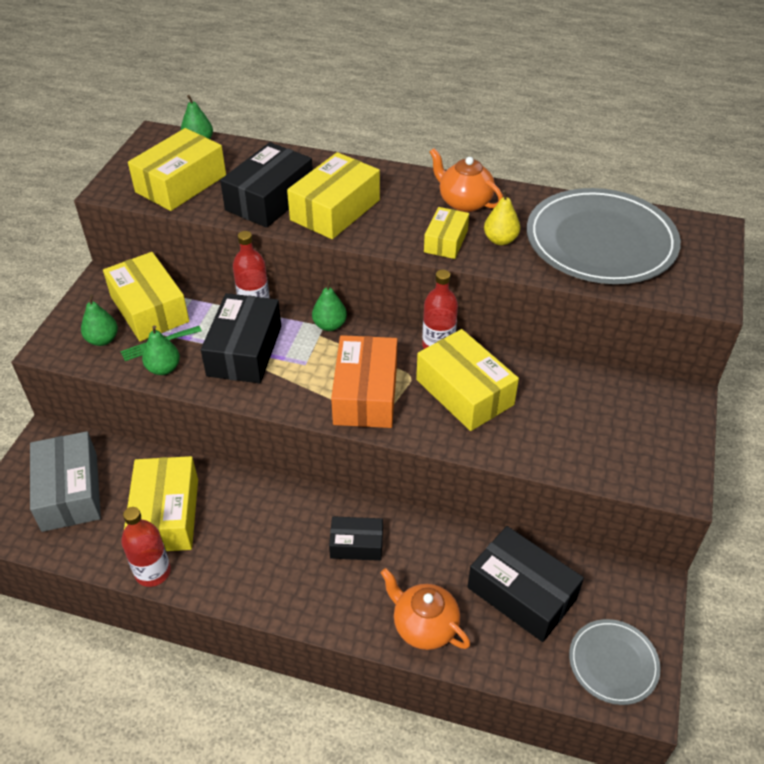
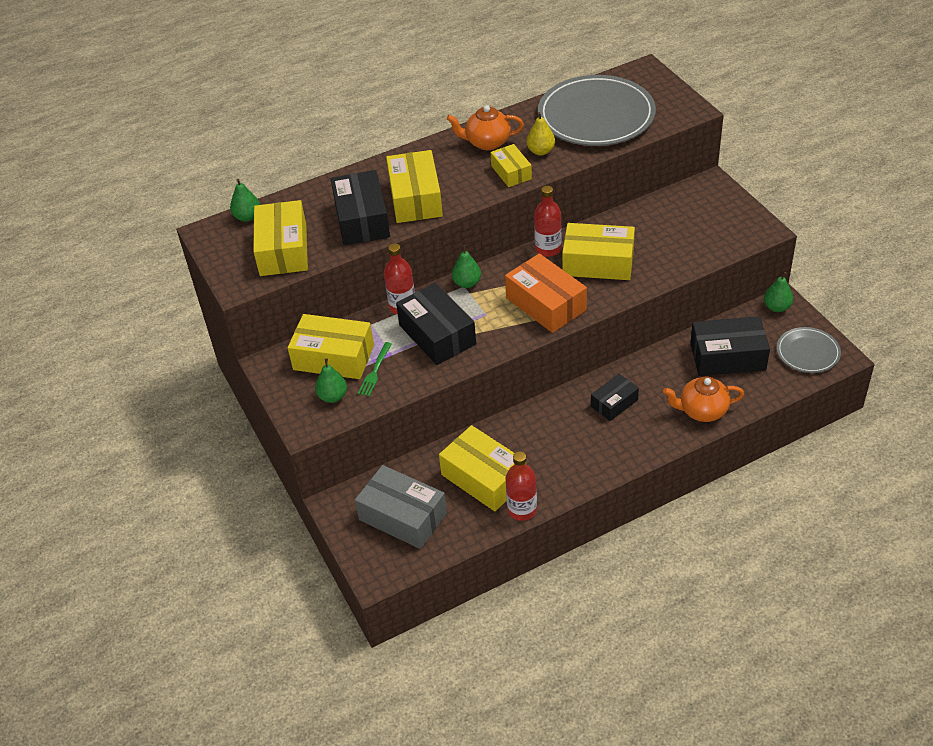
camera: 40 degrees left, 0 degrees up
green pear [142,325,180,375] -> green pear moved to [764,272,793,312]

